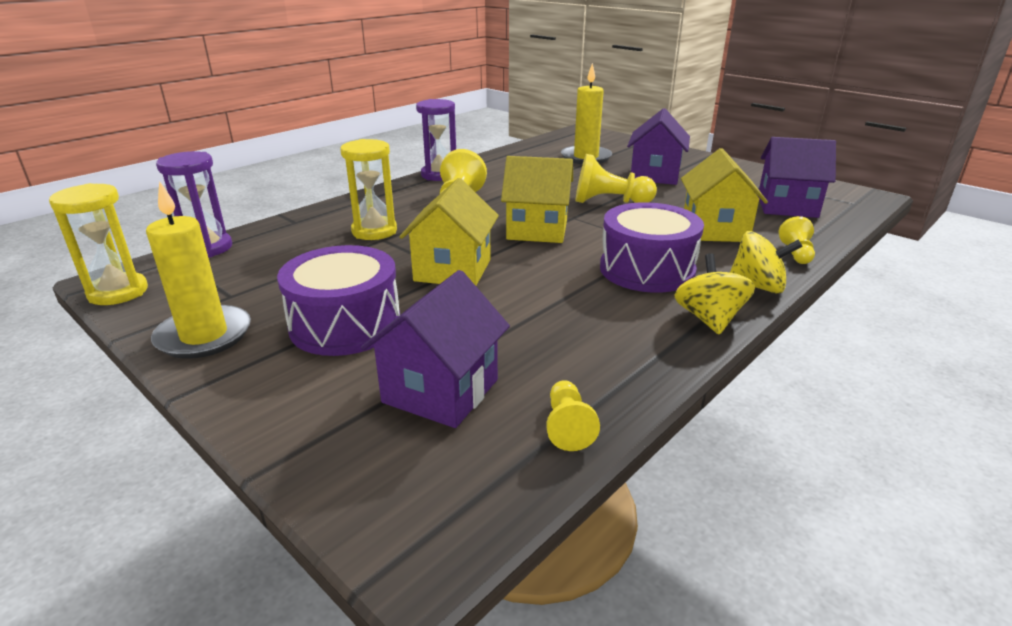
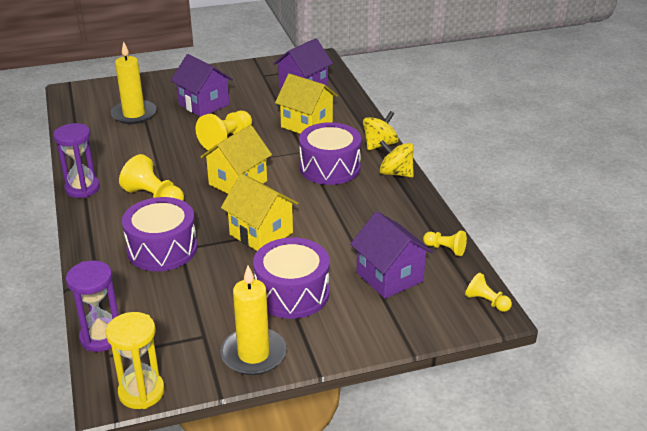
camera: 60 degrees left, 5 degrees up
yellow hourglass [340,139,397,240] -> purple drum [122,197,197,271]
yellow pawn [779,216,815,264] -> yellow pawn moved to [465,273,512,312]

